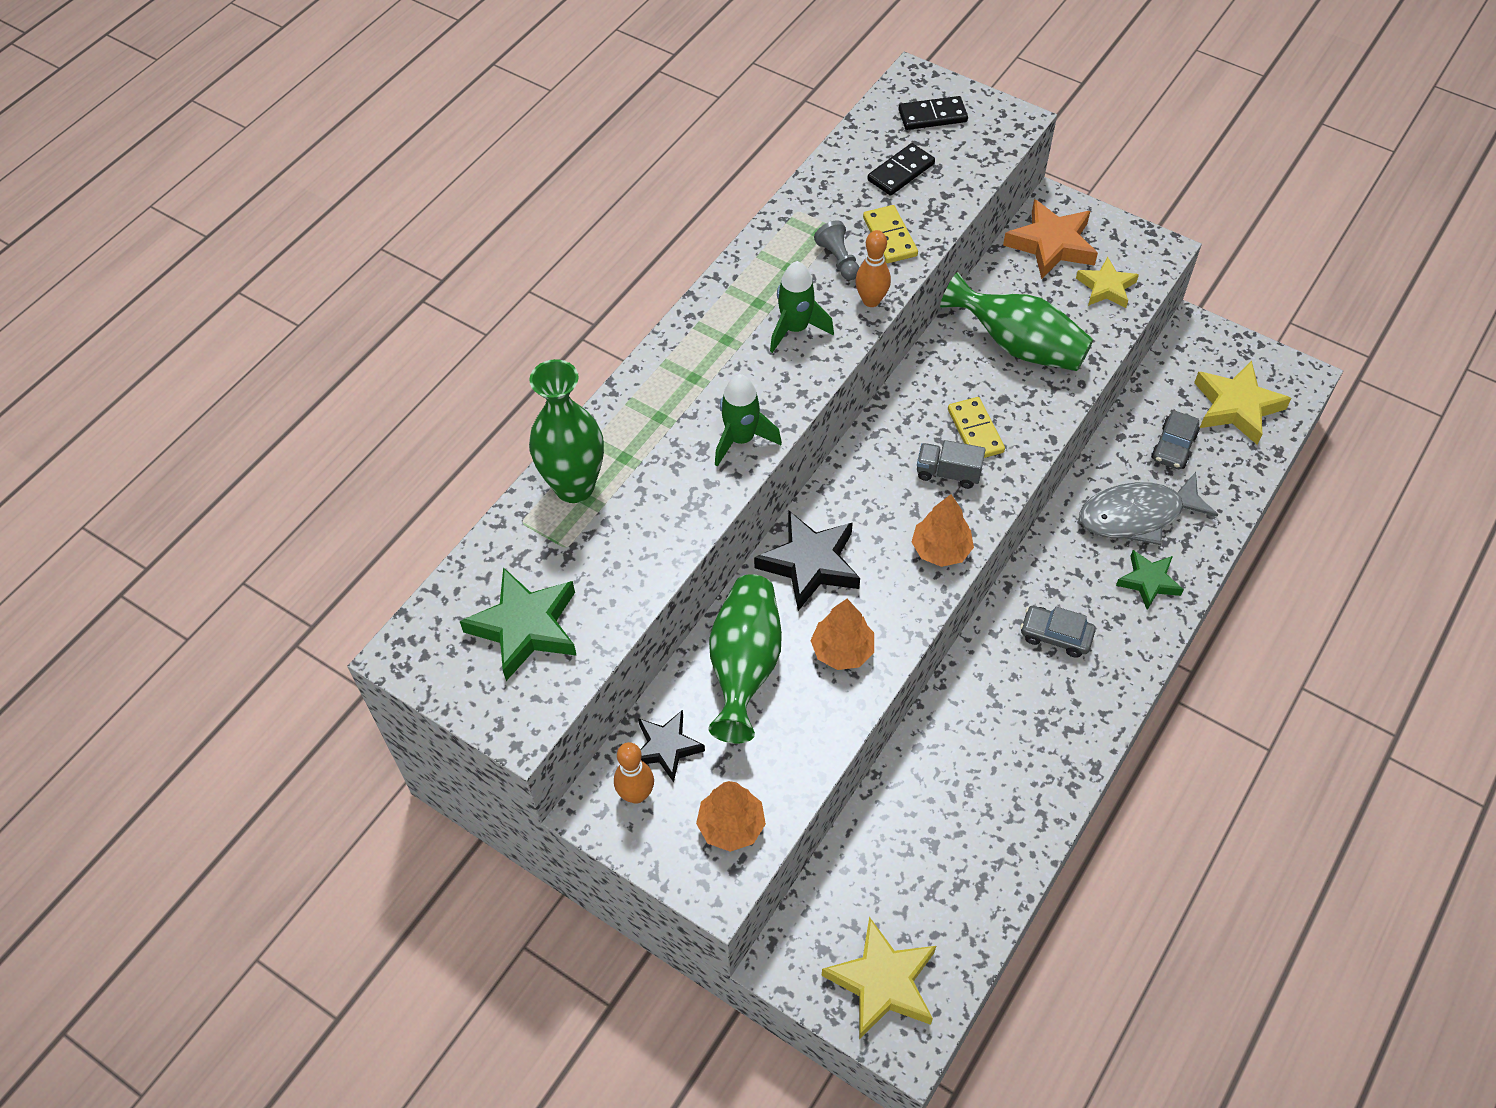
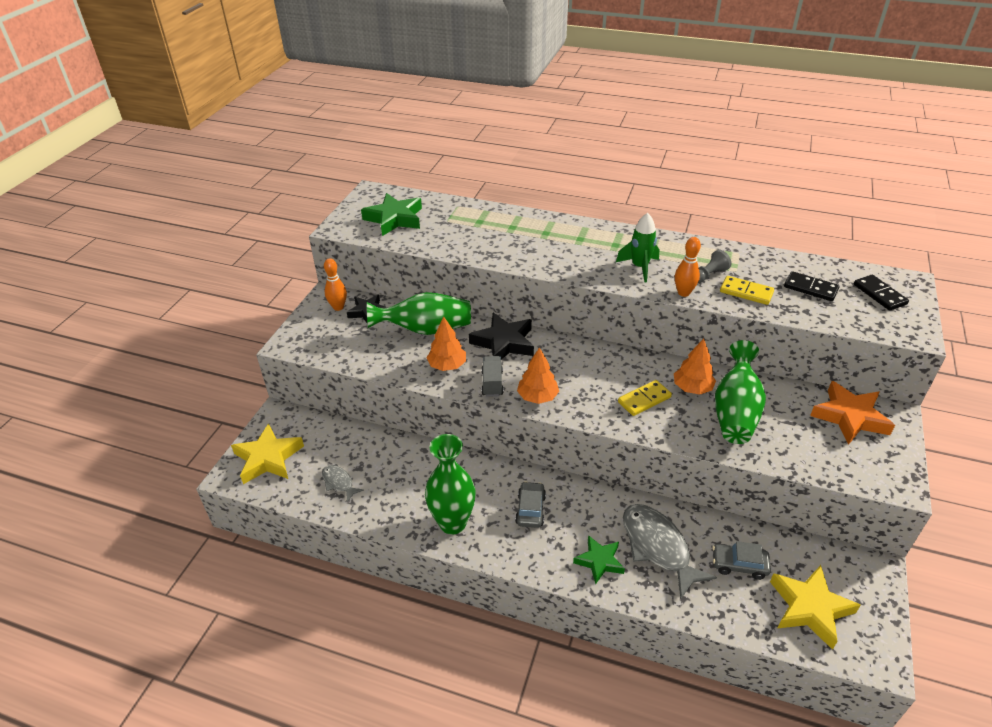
camera: 75 degrees right, 15 degrees down
green vase [529,359,604,503] -> green vase moved to [425,434,476,535]
orange tree [696,781,766,852] -> orange tree moved to [674,338,716,395]
green rocket [715,374,782,467] -> none
yellow domino [863,205,918,263] -> yellow domino turned 60 degrees clockwise [720,276,774,305]
grey truck [917,440,986,489] -> grey truck moved to [481,356,504,396]
yellow star [1076,257,1139,308] -> none
none -> grey fish [322,465,364,502]

